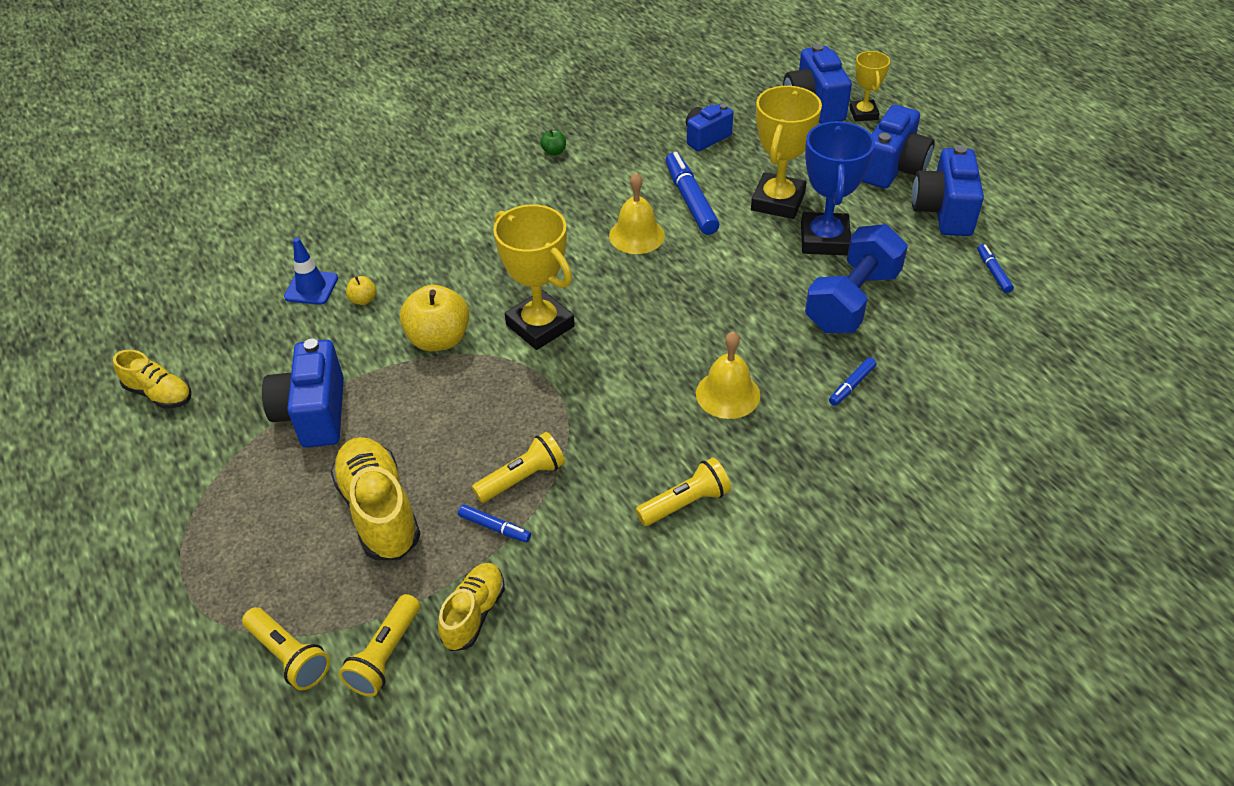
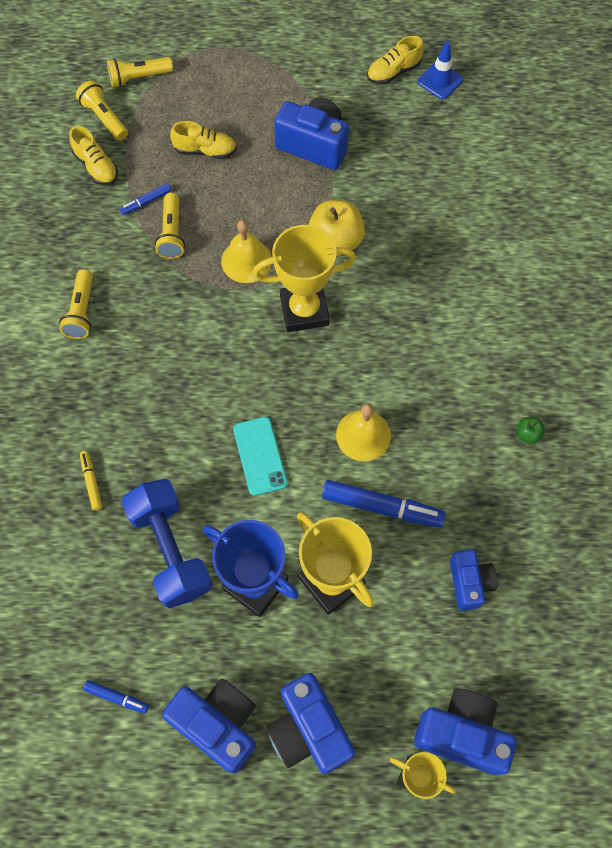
camera: 120 degrees right, 20 degrees up
blue traffic cone [284,238,338,305] -> blue traffic cone moved to [417,41,463,99]
yellow shoe [331,437,421,560] -> yellow shoe [170,121,236,159], size x0.61
yellow apple [346,276,377,305] -> none
yellow bell [696,331,760,419] -> yellow bell moved to [221,220,272,283]
blue marker [829,357,876,406] -> yellow marker [80,451,102,511]
none -> turquoise phone [233,417,288,496]

